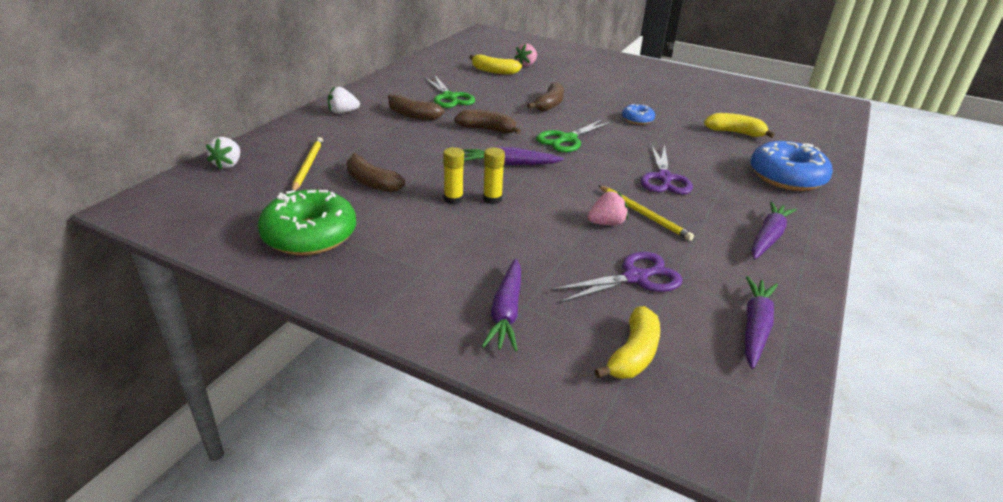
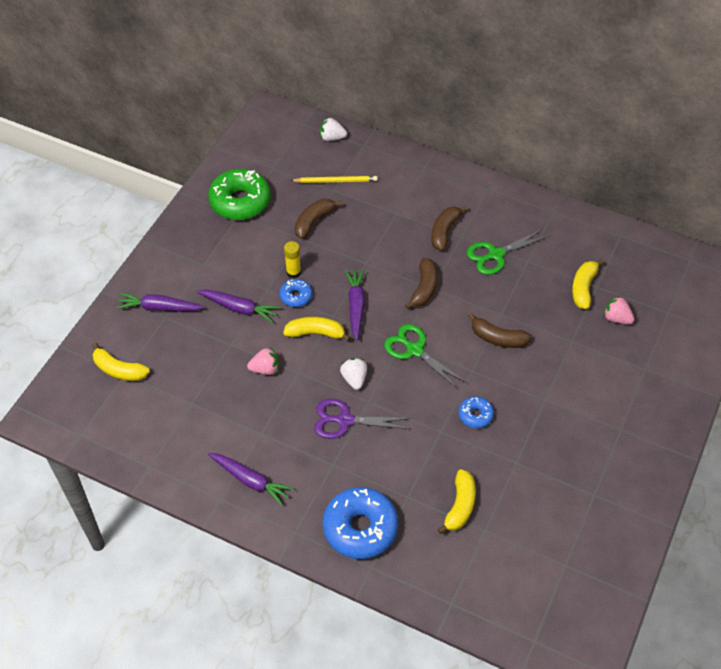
camera: 90 degrees right, 20 degrees up
white strawberry [327,87,360,114] -> white strawberry moved to [340,358,367,390]
yellow glue stick [483,147,505,204] -> blue donut [279,279,312,307]
purple scissors [551,252,682,303] -> none
pink strawberry [587,192,628,225] -> pink strawberry turned 75 degrees counterclockwise [247,347,279,375]
yellow pencil [598,185,694,241] -> none
purple carrot [745,276,778,369] -> purple carrot moved to [196,289,280,323]
none -> yellow banana [283,316,351,341]

